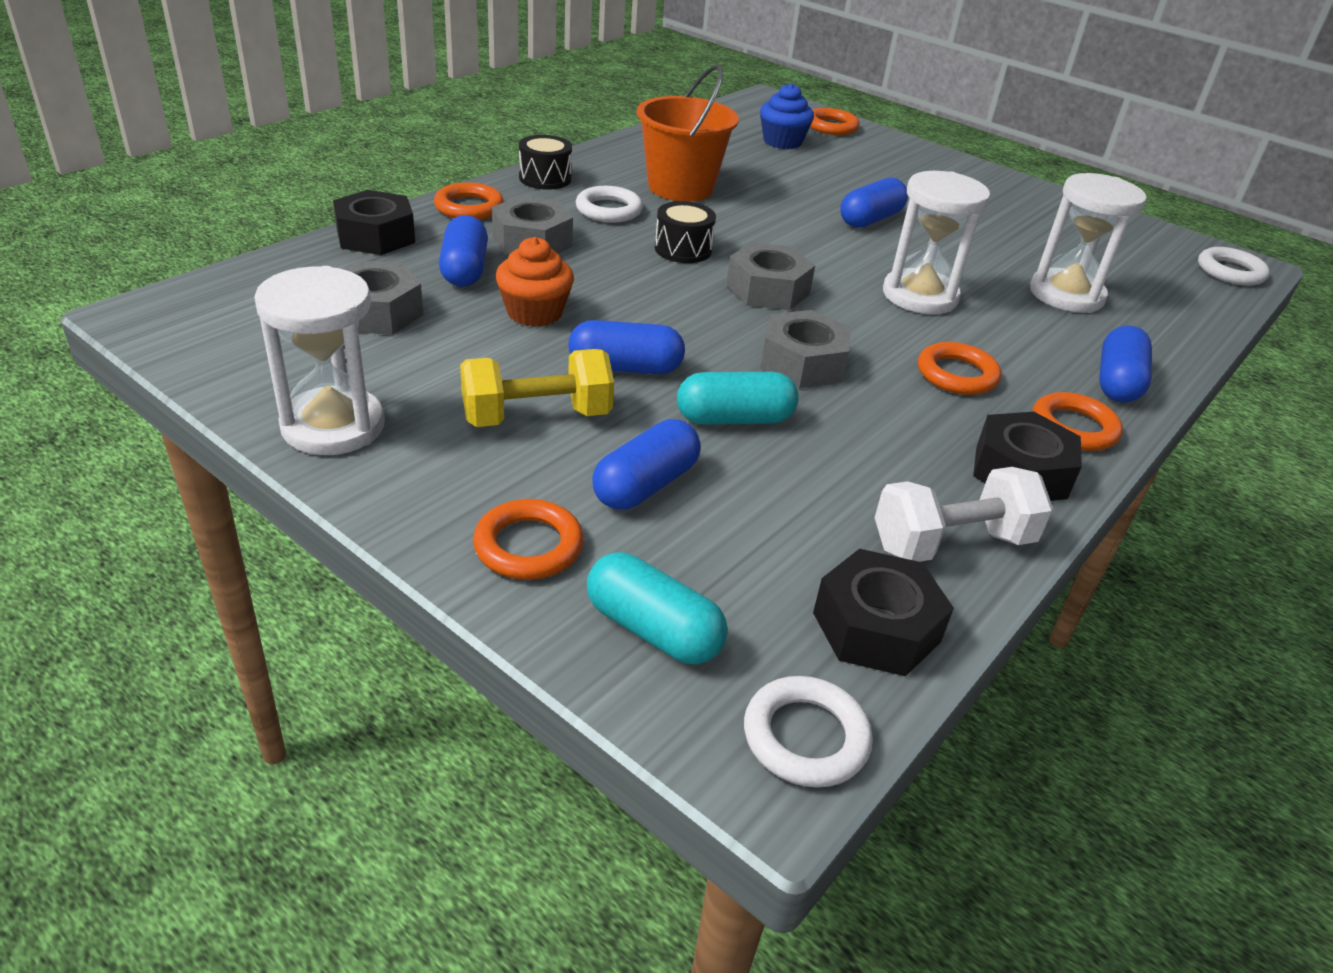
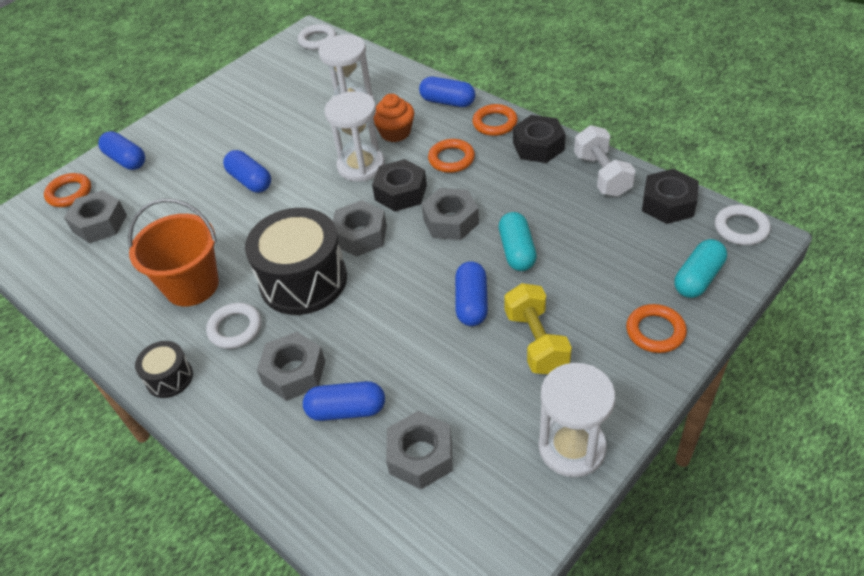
camera: 80 degrees left, 10 degrees up
black nut [333,190,415,255] -> black nut moved to [372,159,427,212]
orange ring [434,182,504,220] -> none
orange cupcake [496,237,574,327] -> orange cupcake moved to [373,94,414,142]
blue capsule [592,419,701,510] -> blue capsule moved to [98,131,145,170]
black drum [655,201,716,263] -> black drum [245,208,347,315], size x2.05
blue cupcake [760,83,814,149] -> grey nut [64,190,127,243]

